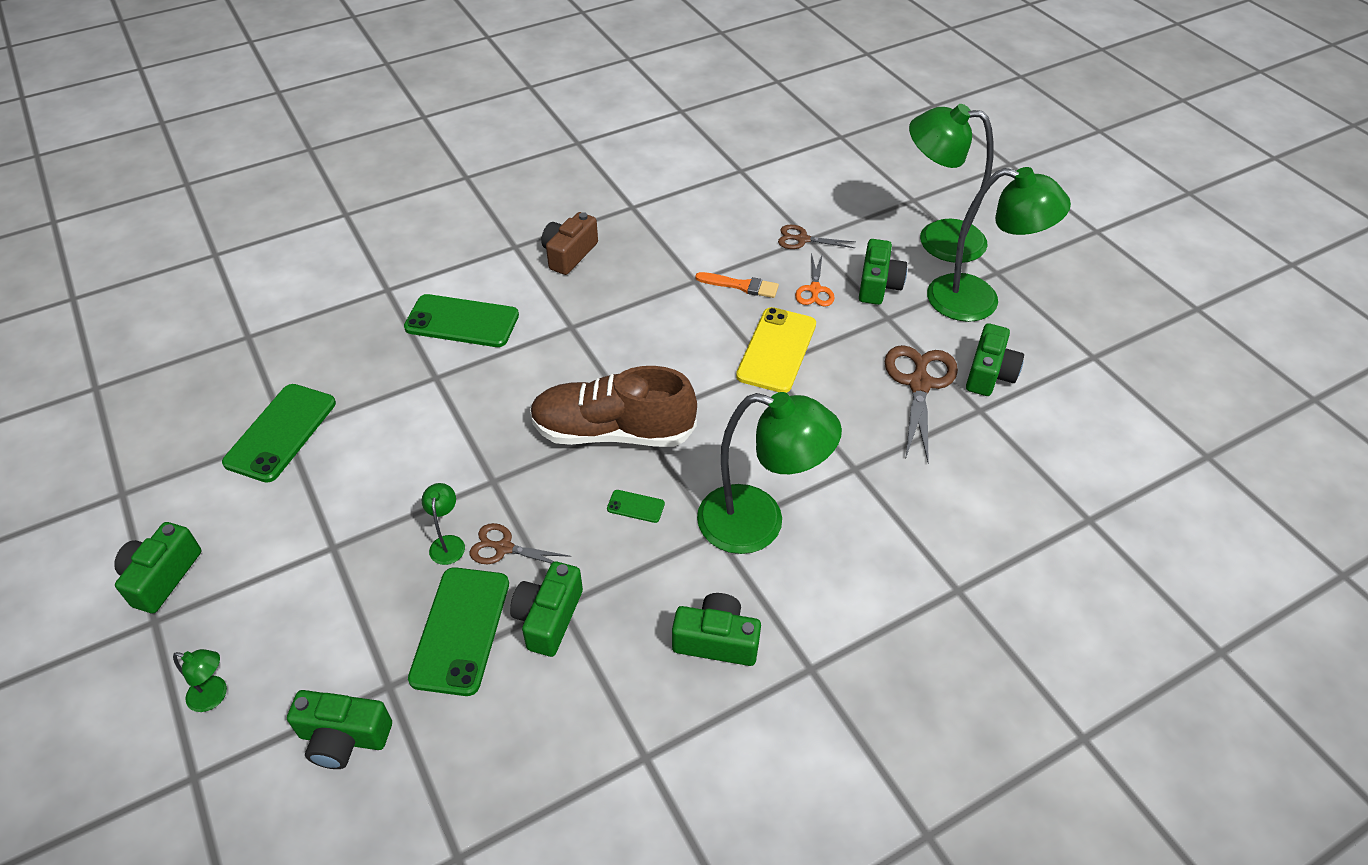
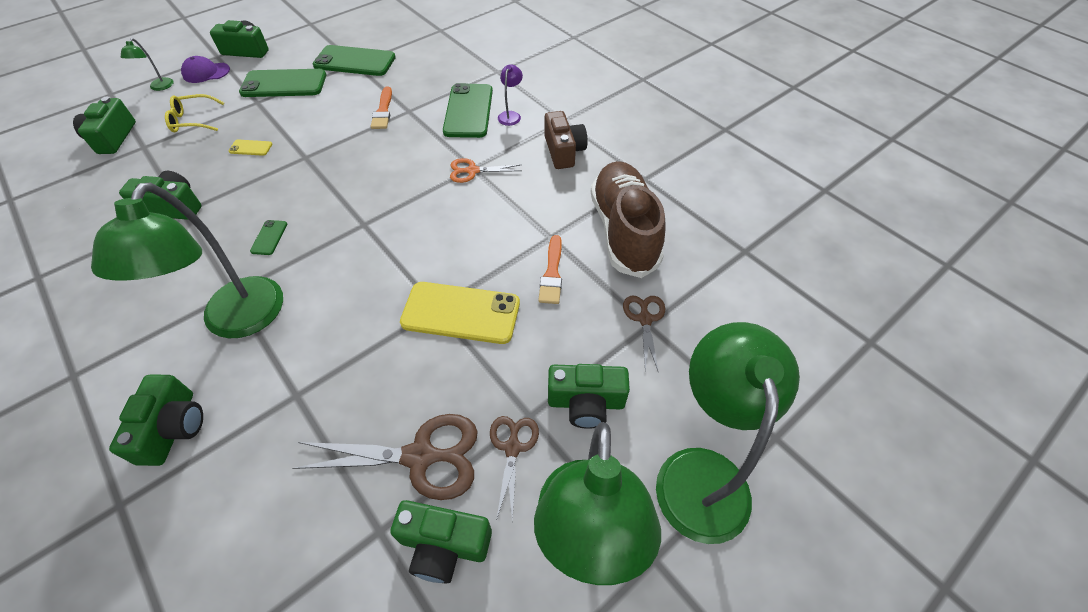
camera: 80 degrees right, 5 degrees up
green phone [408,567,509,696] -> green phone moved to [239,69,326,97]
green lamp [422,483,465,565] -> yellow phone [229,140,272,156]
brown scissors [470,523,572,564] -> brown scissors moved to [490,416,539,521]
brown shoe [530,366,697,447] -> brown shoe moved to [591,161,666,278]
brown camera [541,212,598,275] -> brown camera turned 60 degrees clockwise [545,111,588,169]
green camera [672,593,761,666] -> green camera moved to [109,375,203,466]
orange scissors [795,253,835,307] -> orange scissors moved to [450,158,522,183]
none -> yellow glasses [165,94,224,132]
none -> purple cap [181,56,230,83]
none -> orange brush [371,86,392,129]
none -> purple lamp [498,64,523,126]

